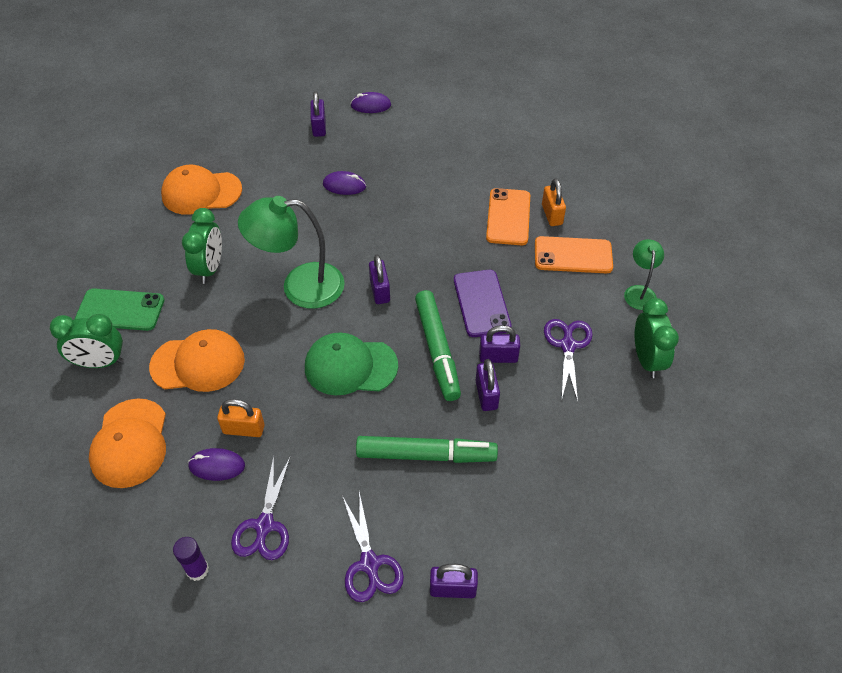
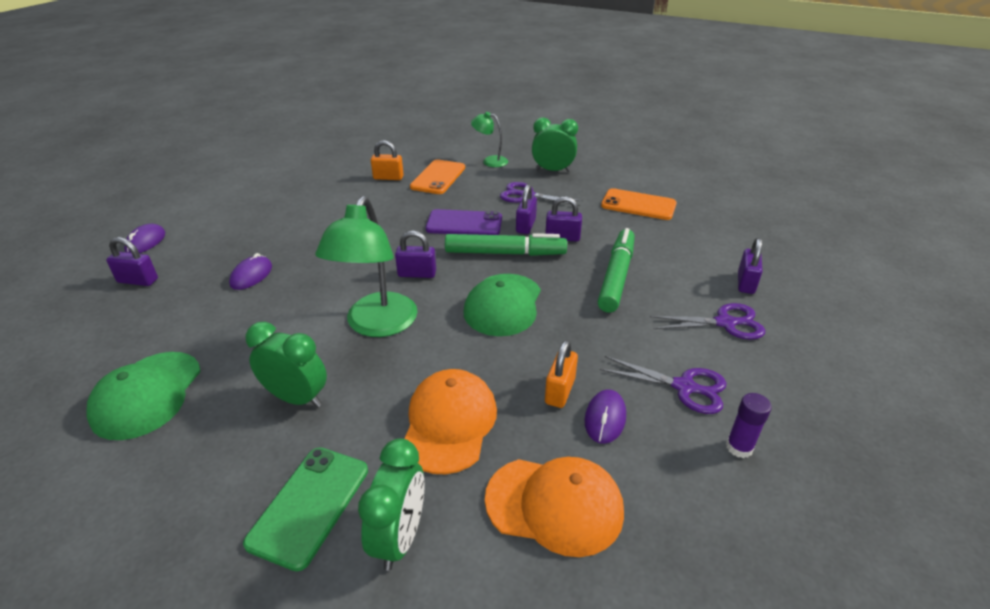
camera: 75 degrees left, 15 degrees down
orange cap [161,165,242,215] -> green cap [86,352,201,440]
orange phone [486,188,530,245] -> orange phone moved to [601,188,677,220]

